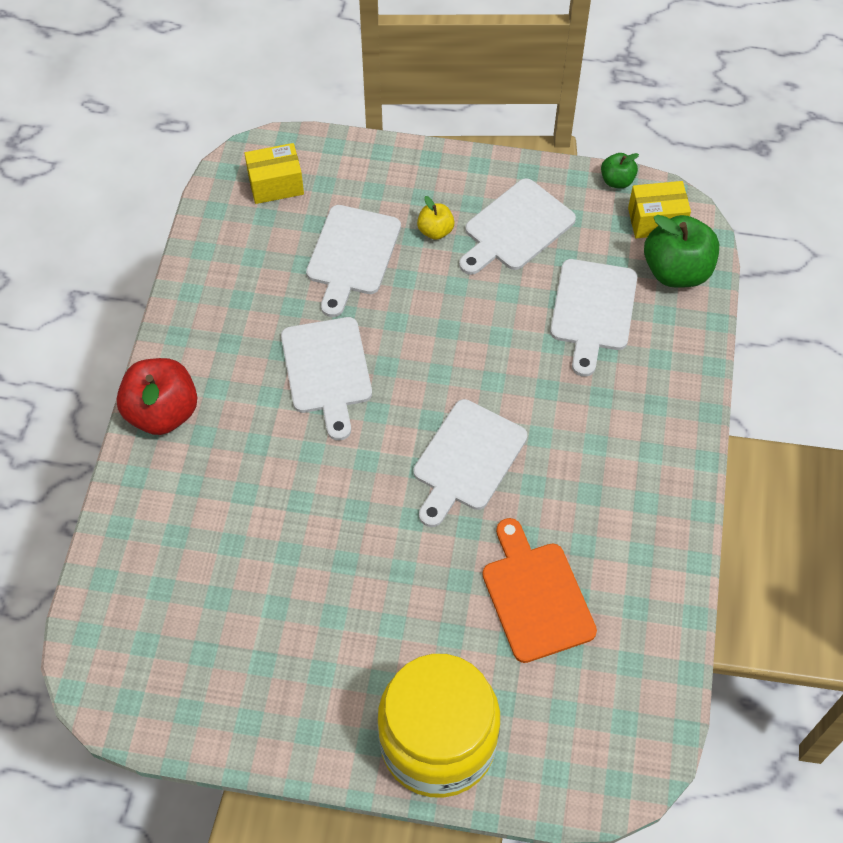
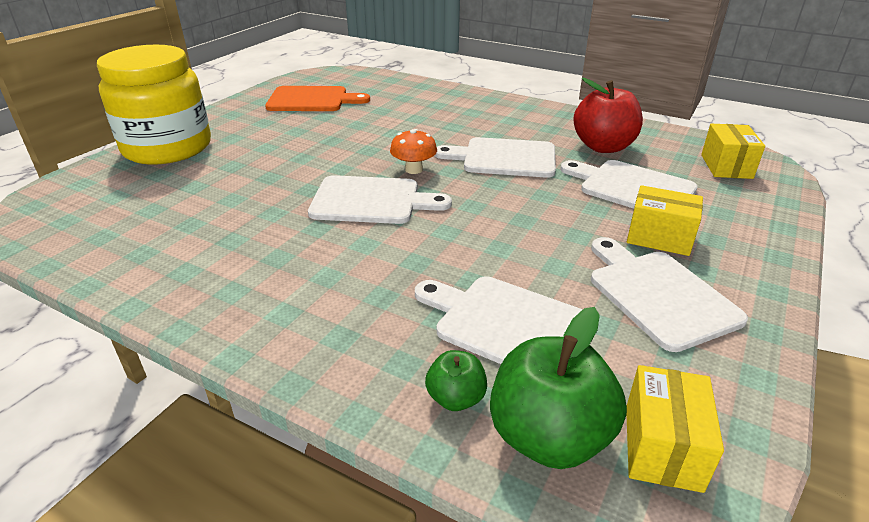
camera: 110 degrees right, 25 degrees down
red apple [117,358,197,435] -> red apple moved to [573,78,643,153]
white cutting board [413,399,527,527] -> white cutting board turned 135 degrees clockwise [308,175,452,224]
yellow apple [417,196,455,240] -> yellow box [627,185,703,256]
orange cutting board [482,518,597,663] -> orange cutting board moved to [265,86,370,111]
green apple [601,153,639,188] -> green apple moved to [425,350,487,411]
none -> orange mushroom [390,129,437,174]

